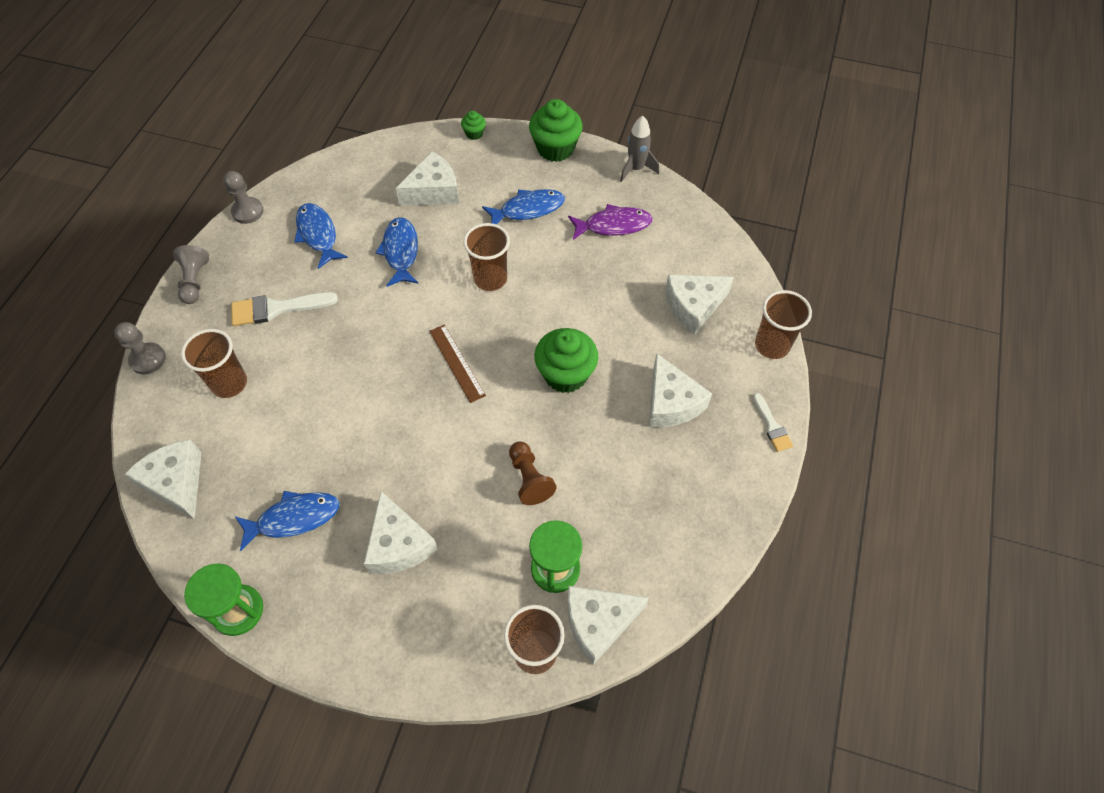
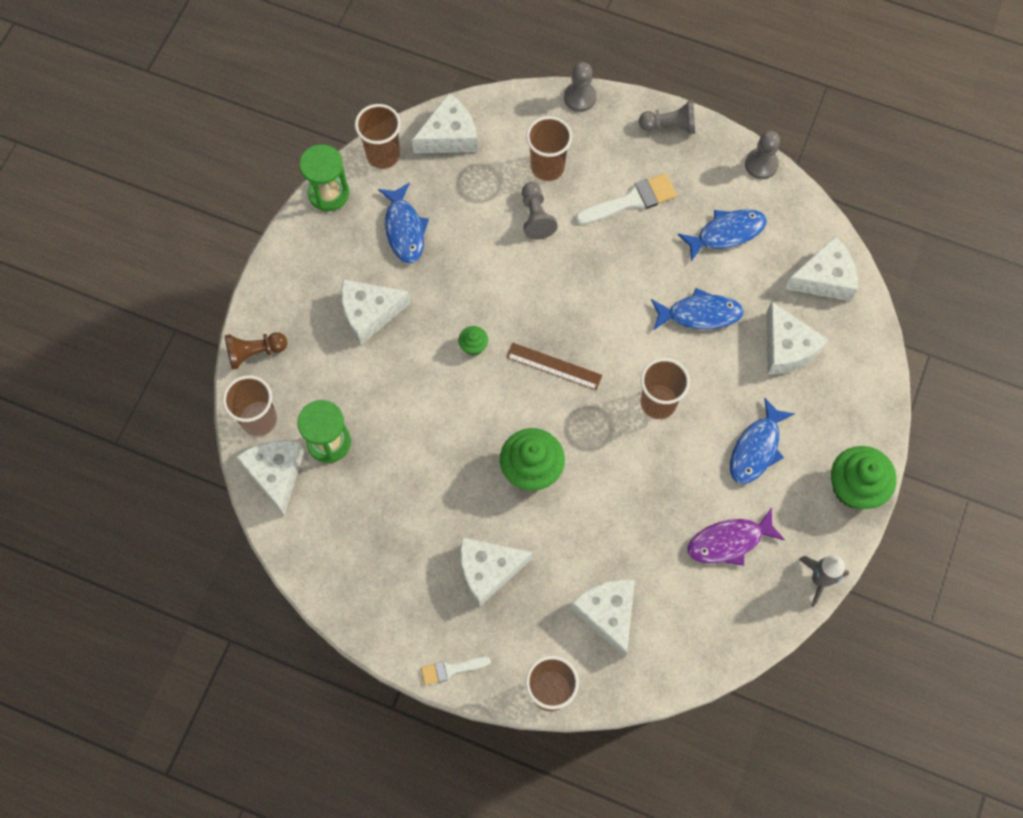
camera: 95 degrees right, 10 degrees up
white brush [231,292,338,326] -> white brush turned 75 degrees clockwise [575,173,677,225]
brown ruler [429,324,486,403] -> brown ruler turned 45 degrees clockwise [506,343,602,390]
green cupcake [461,111,486,140] -> green cupcake moved to [458,326,488,355]
blue fish [482,189,565,224] -> blue fish turned 45 degrees clockwise [730,397,795,484]
brown pawn [509,441,556,505] -> brown pawn moved to [225,332,287,370]
purple fish [568,204,653,240] -> purple fish turned 75 degrees clockwise [687,507,785,566]
none -> brown cup [355,104,401,169]
none -> grey pawn [522,182,558,240]
none -> white cheese [785,236,858,301]

